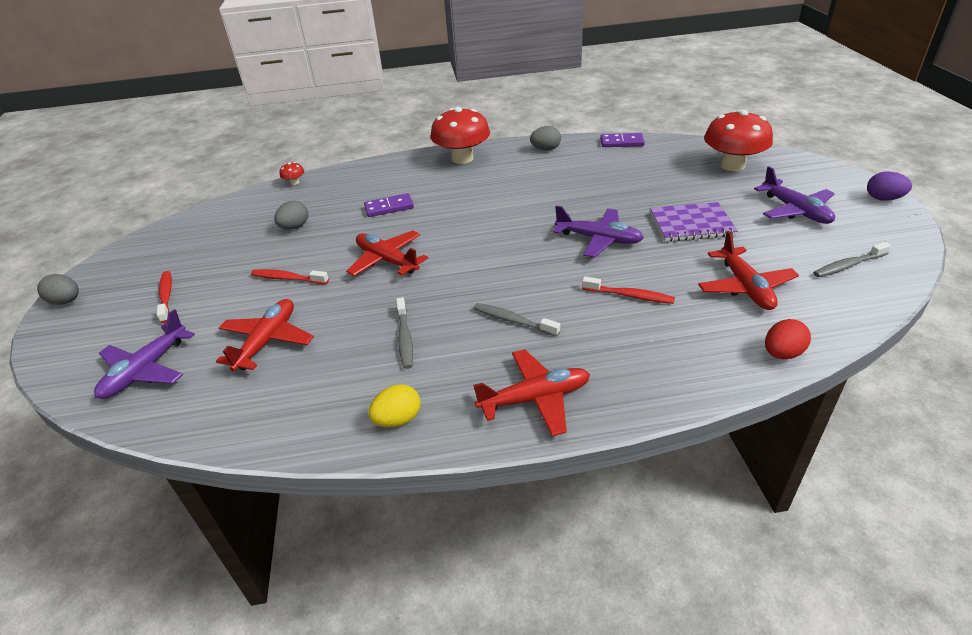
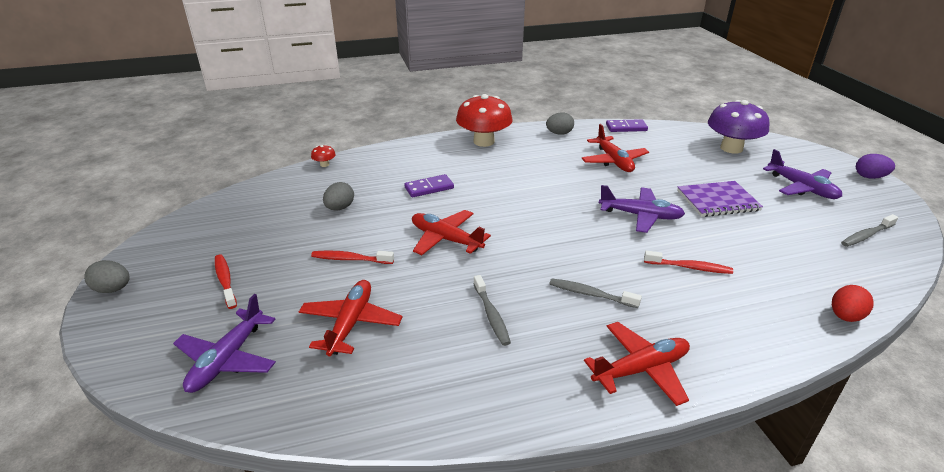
camera: 10 degrees left, 5 degrees down
yellow egg [368,384,421,427] -> none
red plane [698,231,799,310] -> red plane moved to [581,124,649,172]
red mushroom [704,110,773,171] -> purple mushroom [708,100,769,154]

